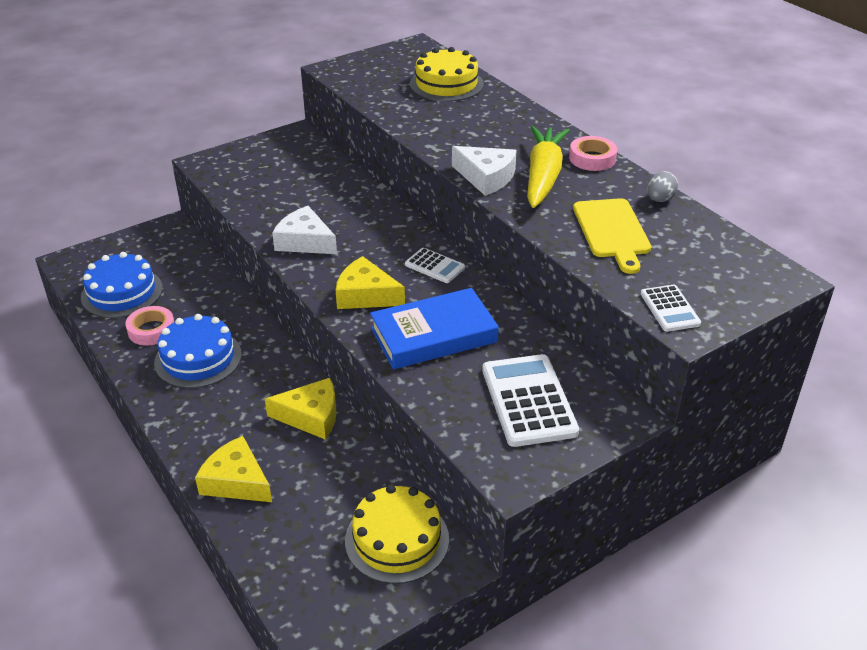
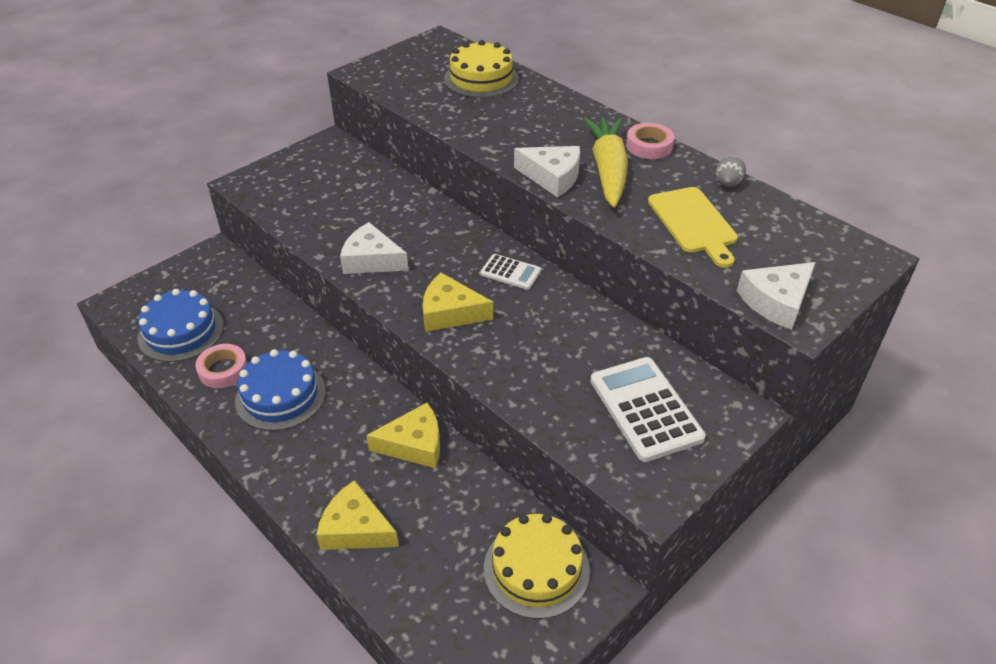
camera: 10 degrees left, 5 degrees up
blue book [370,288,499,369] -> none
white calculator [641,285,701,332] -> white cheese [737,262,816,330]

